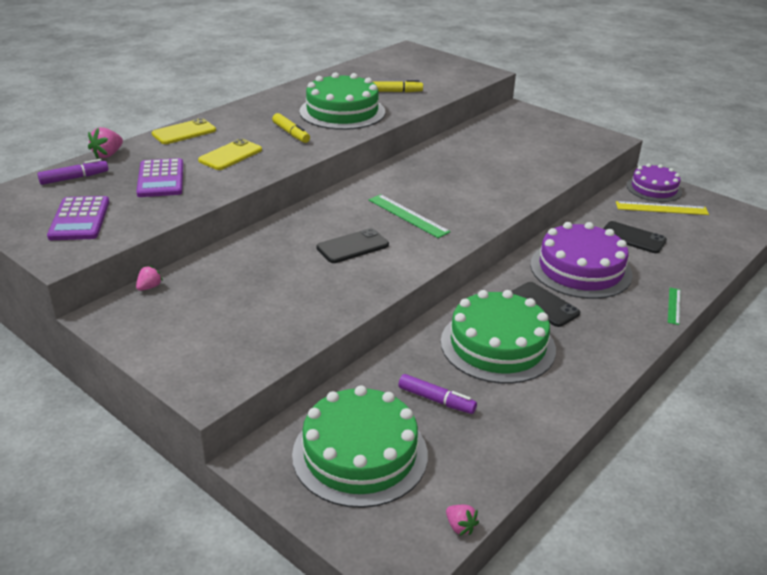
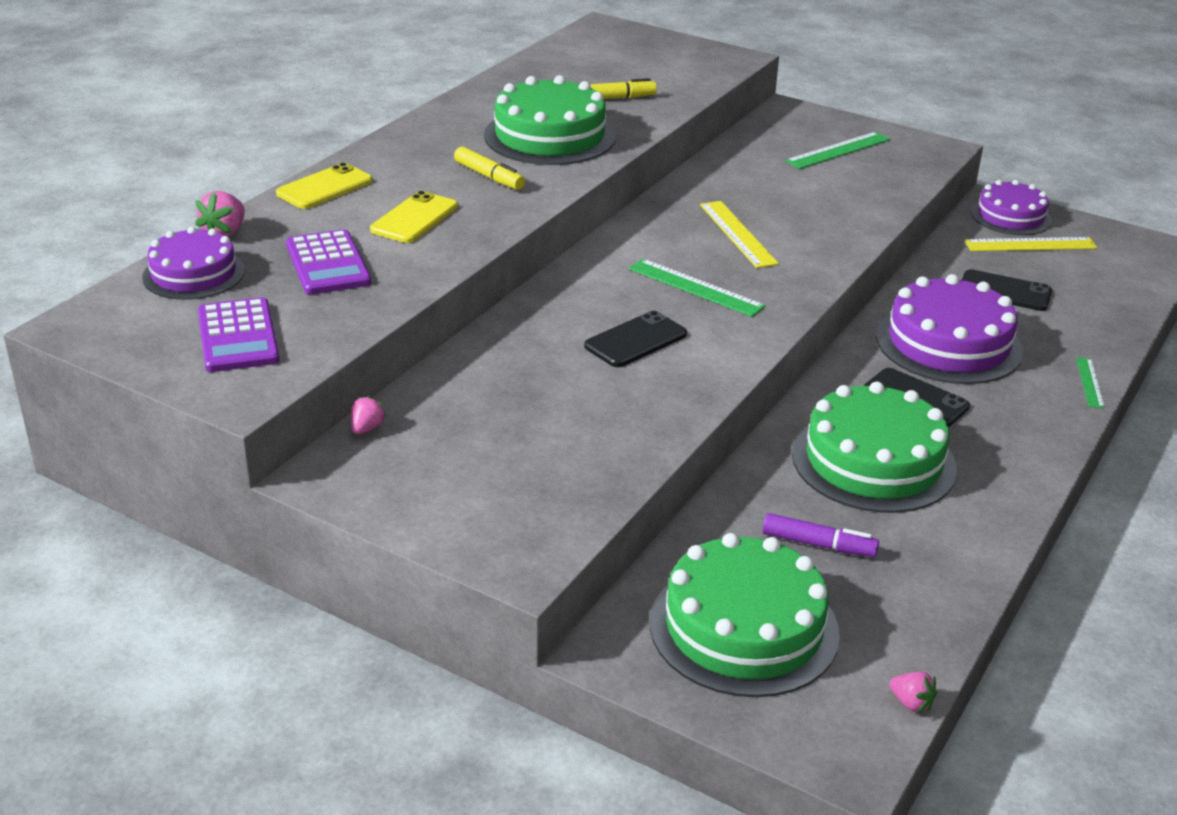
camera: 10 degrees left, 0 degrees up
purple marker [37,159,108,185] -> purple cake [142,227,245,300]
none -> yellow ruler [700,201,779,268]
none -> green ruler [785,132,890,169]

